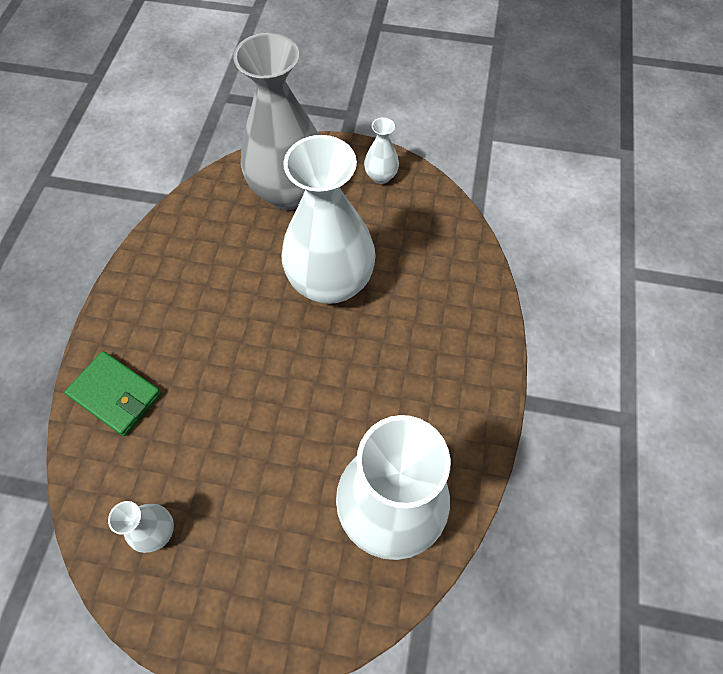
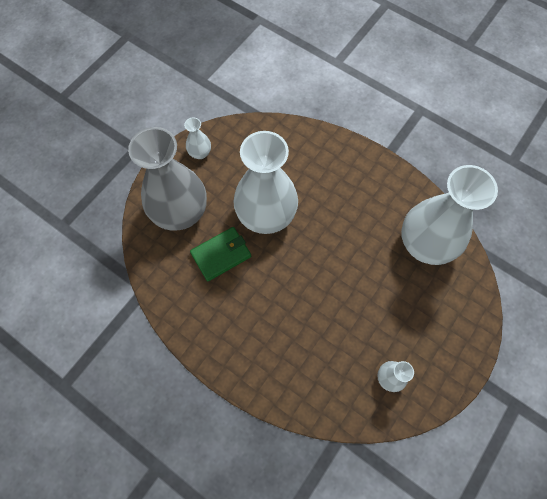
camera: 65 degrees left, 5 degrees up
green wallet [64,351,162,436] -> green wallet moved to [190,227,251,281]

